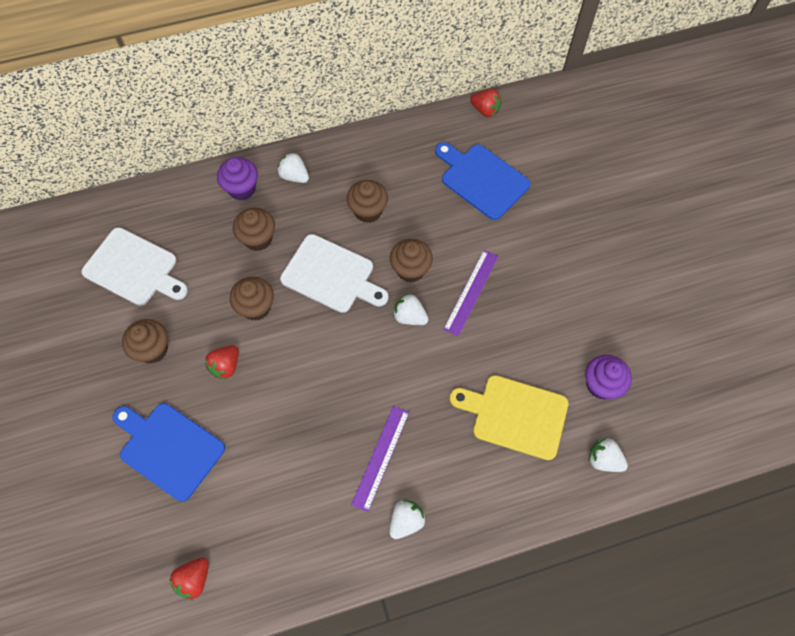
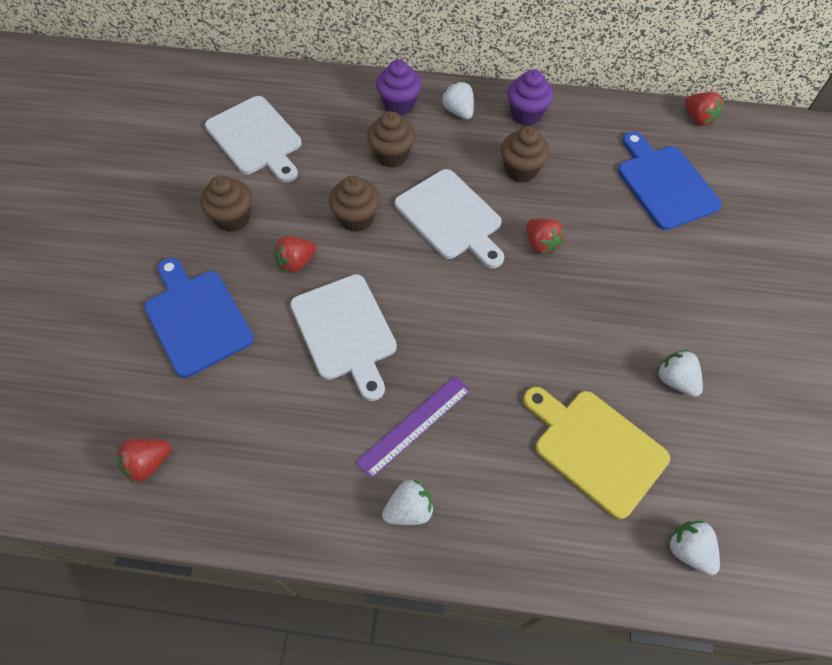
camera: 25 degrees right, 5 degrees down
brown cupcake [390,239,433,282] -> red strawberry [527,218,564,254]
white strawberry [393,293,429,325] -> white strawberry moved to [657,350,703,397]
purple ruler [443,250,498,336] -> none
purple cupcake [585,355,632,399] -> purple cupcake moved to [507,69,554,126]
none -> white cutting board [290,274,397,401]

